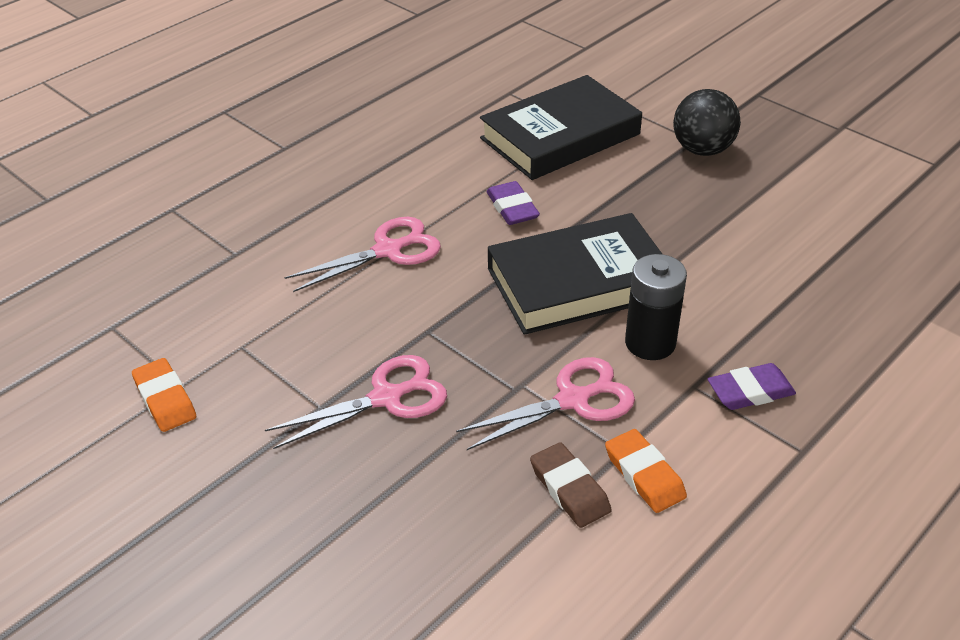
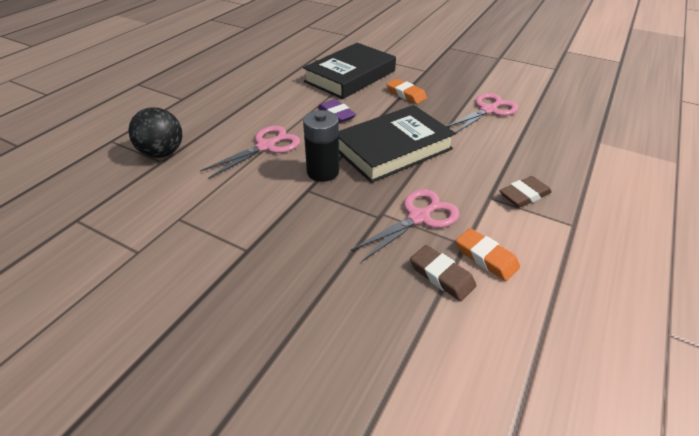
camera: 15 degrees left, 0 degrees up
orange eraser [132,358,196,432] -> orange eraser moved to [386,79,427,104]
pink scissors [265,355,447,449] -> pink scissors moved to [446,93,518,133]
black battery [625,254,687,360] -> black battery moved to [303,110,339,182]
black ball [673,89,741,156] -> black ball moved to [128,107,182,158]
purple eraser [708,363,796,410] -> brown eraser [499,176,552,208]

